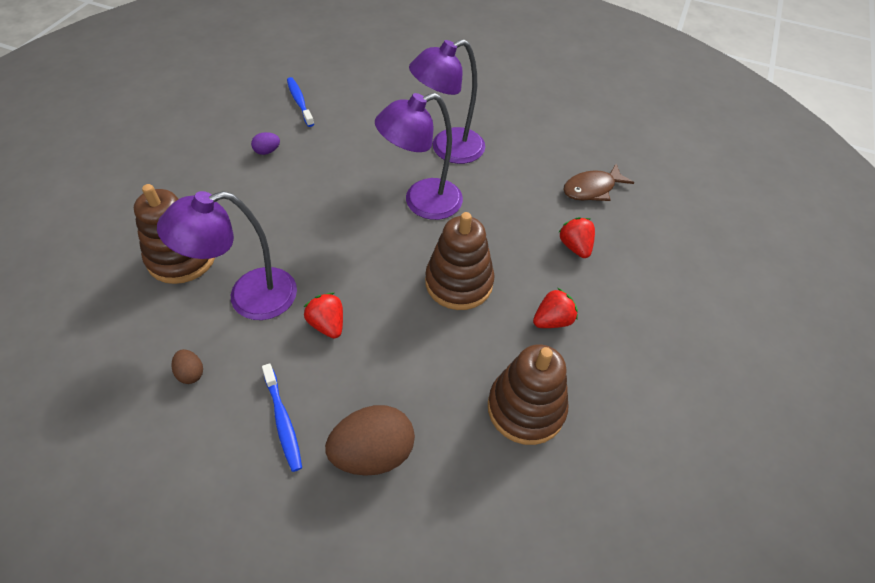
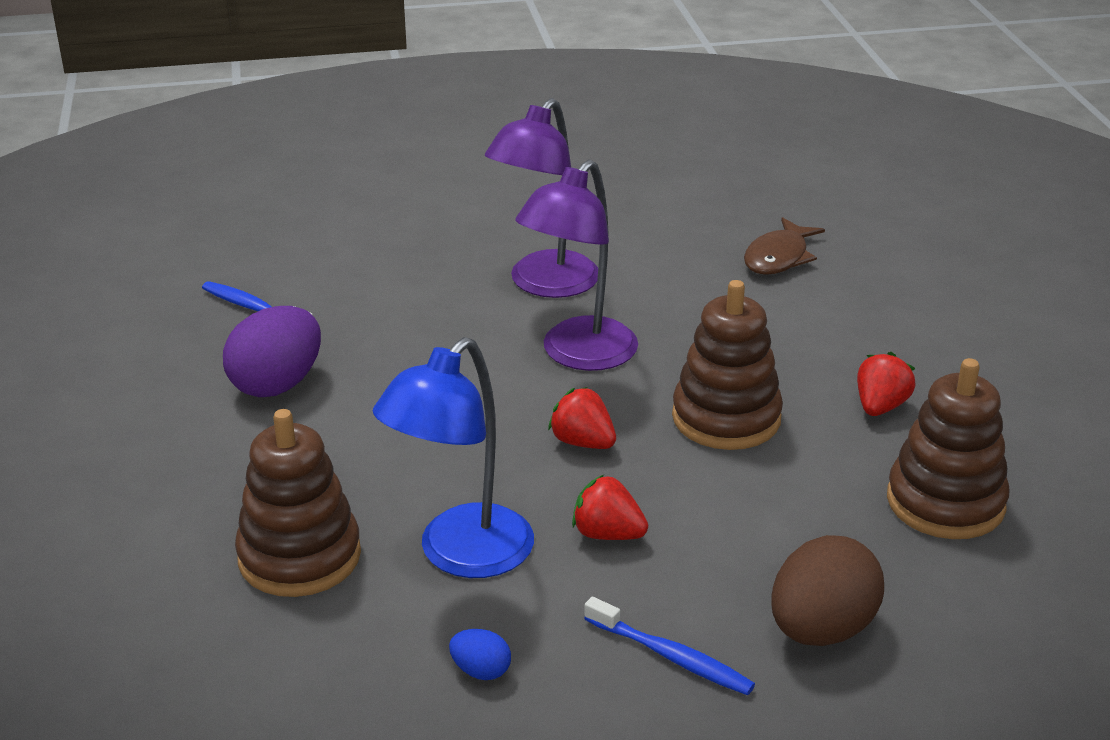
camera: 30 degrees left, 20 degrees down
purple lamp [157,191,297,320] -> blue lamp [373,337,534,578]
brown egg [172,349,203,384] -> blue egg [449,629,511,680]
purple egg [251,132,280,155] -> purple egg [223,306,321,397], size x2.16
red strawberry [558,217,595,258] -> red strawberry moved to [548,387,616,449]

